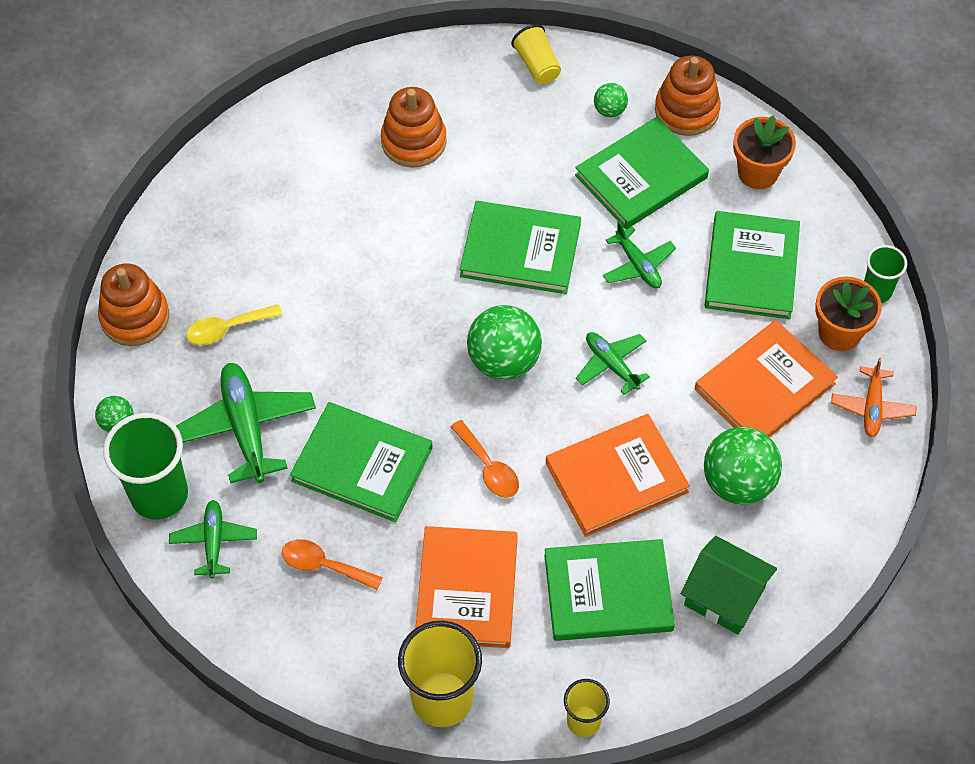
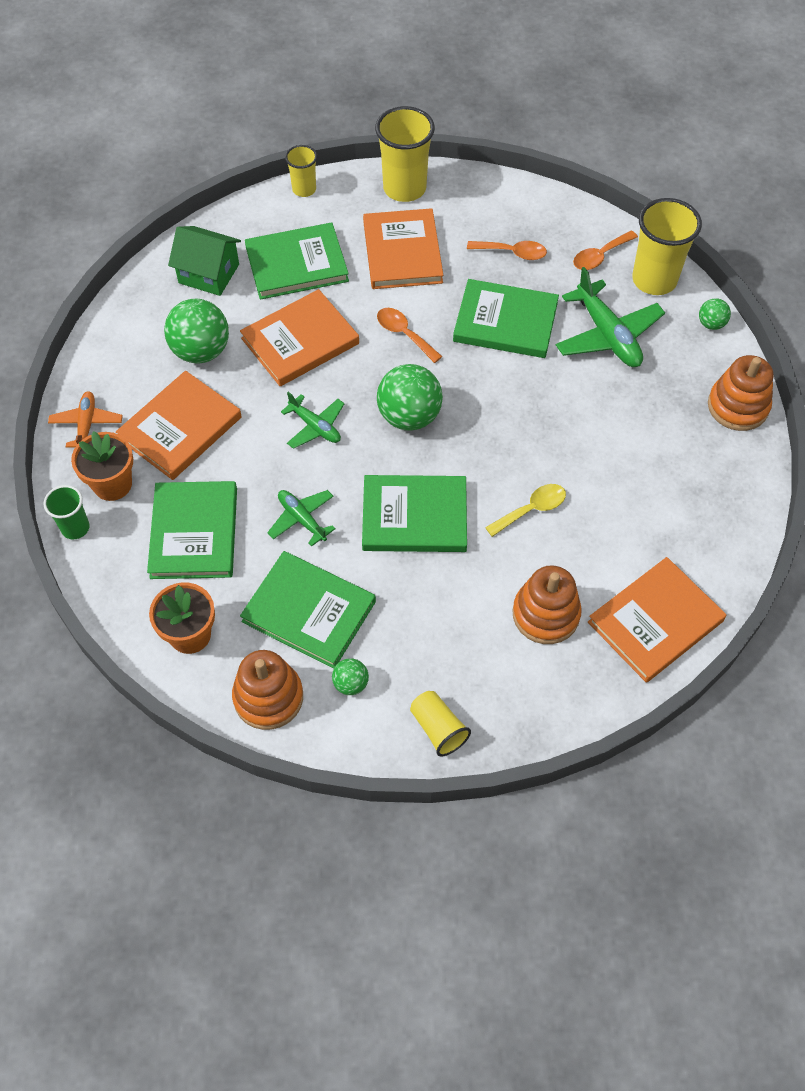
camera: 170 degrees right, 0 degrees up
green cup [103,413,188,520] -> yellow cup [632,198,702,295]
green plane [169,500,257,578] -> orange spoon [573,230,638,270]
yellow spoon [186,304,283,345] -> yellow spoon moved to [485,484,566,537]
green book [575,117,709,229] -> green book turned 75 degrees clockwise [240,551,376,669]
none -> orange book [588,557,726,683]

